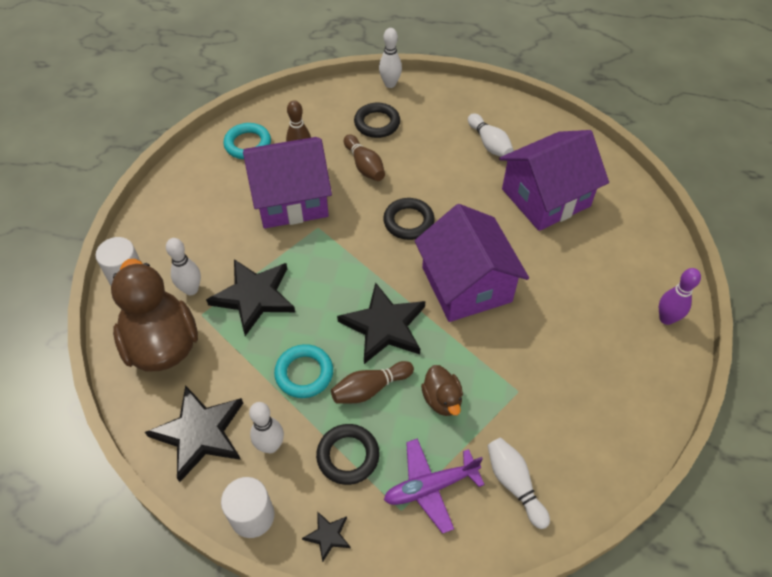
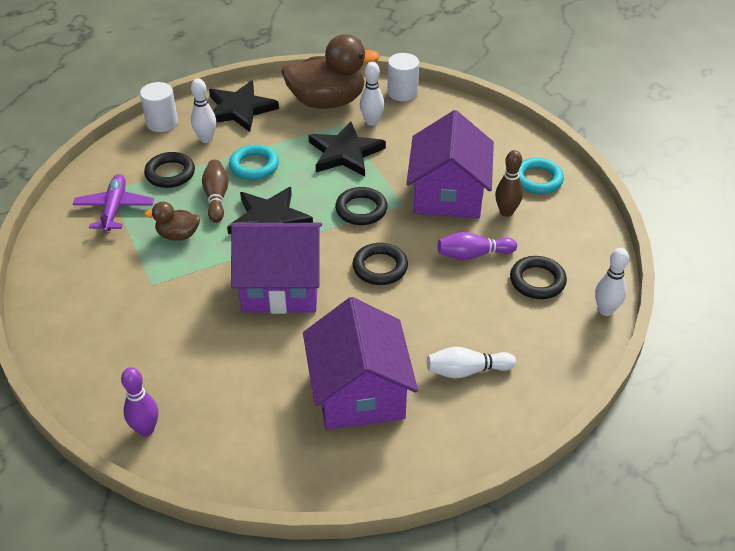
camera: 110 degrees right, 10 degrees down
black star [302,511,351,562] -> none
brown bowling pin [344,134,385,181] -> purple bowling pin [437,232,517,260]
white bowling pin [487,438,550,529] -> none
none -> black ring [335,187,388,225]

